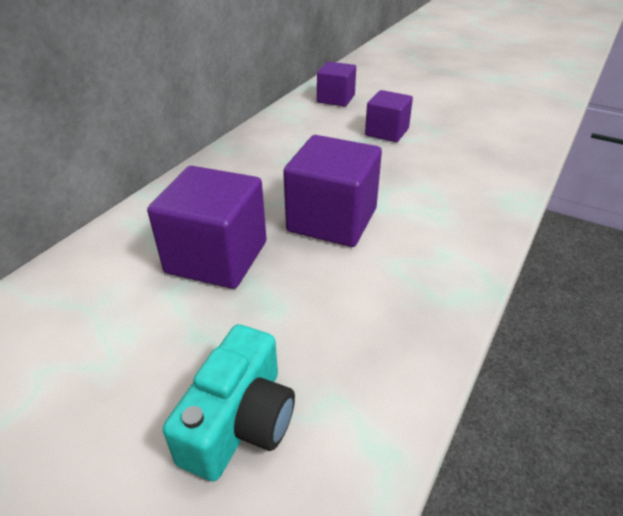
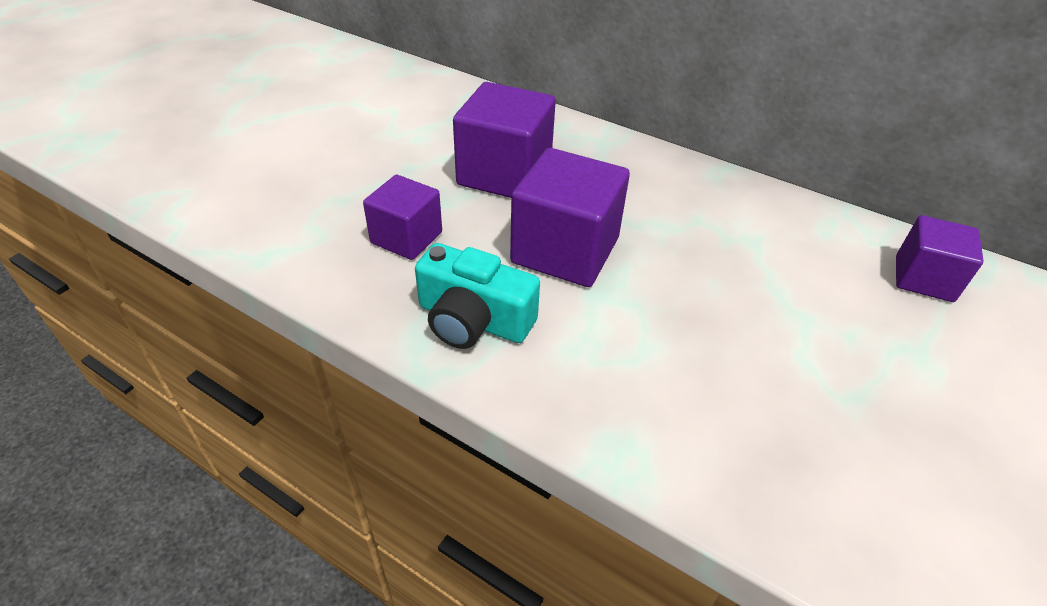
camera: 90 degrees right, 5 degrees up
turquoise camera [163,324,295,481] -> turquoise camera moved to [415,243,540,349]
purple cube [365,90,413,142] -> purple cube moved to [363,175,442,260]

